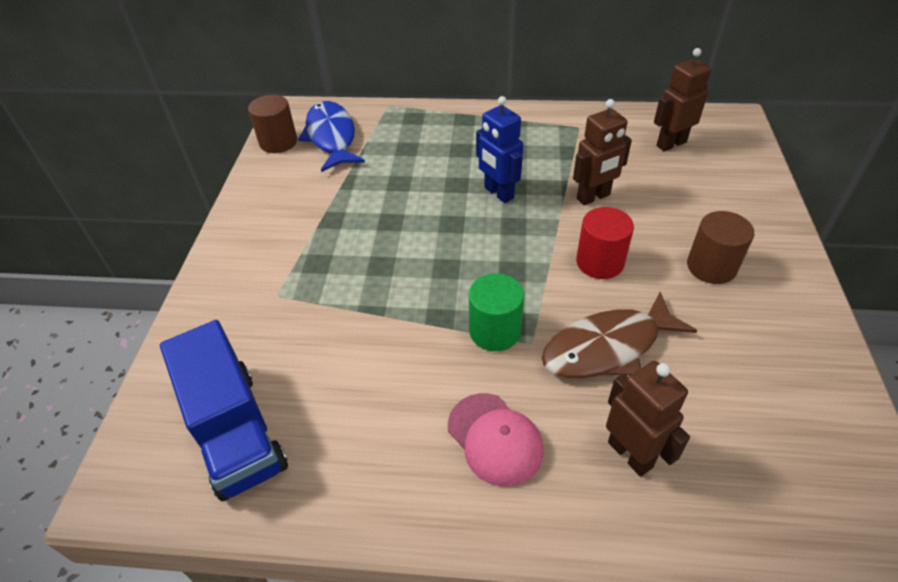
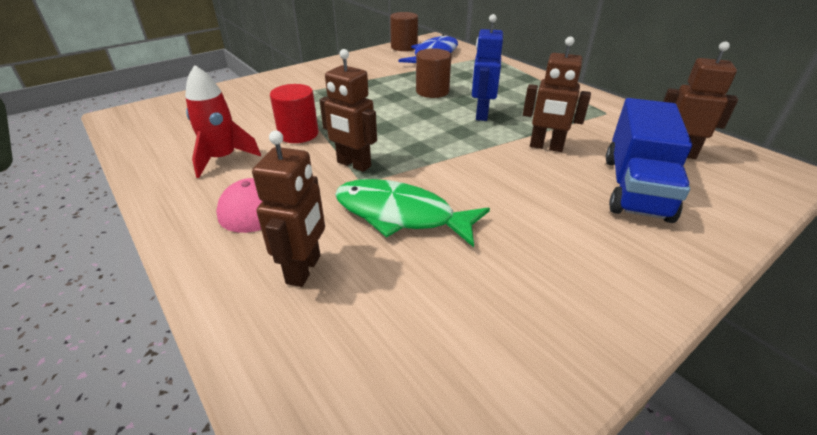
camera: 45 degrees right, 10 degrees down
blue truck [160,320,288,501] -> blue truck moved to [606,98,692,223]
green cylinder [469,273,524,351] -> brown robot [319,49,377,172]
brown fish [542,291,697,378] -> green fish [335,179,490,247]
red cylinder [576,207,634,279] -> red cylinder moved to [270,84,319,143]
brown cylinder [687,211,754,284] -> brown cylinder moved to [416,48,451,98]
none -> red rocket [185,65,261,178]

